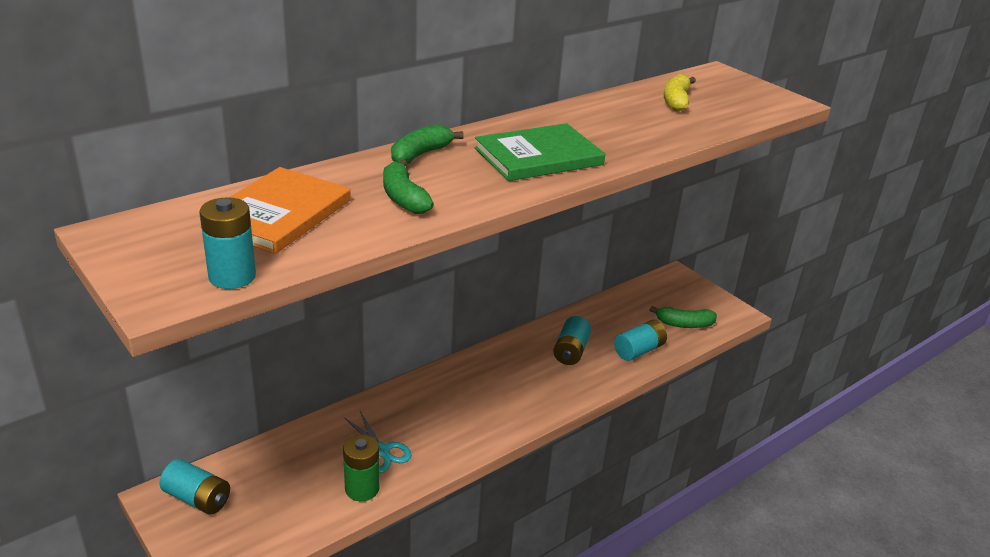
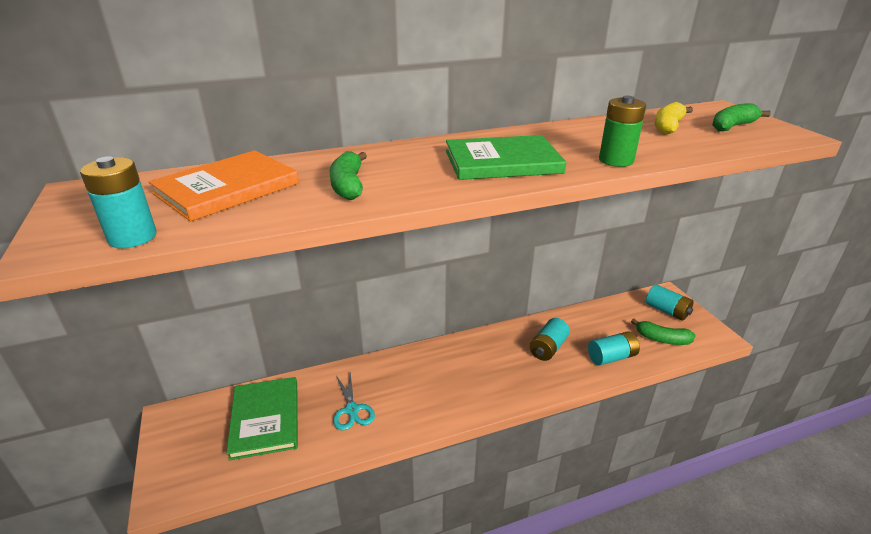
camera: 20 degrees right, 0 degrees up
turquoise battery [160,459,230,515] -> turquoise battery moved to [646,284,694,321]
green battery [343,435,379,501] -> green battery moved to [599,96,646,167]
green banana [391,124,464,164] -> green banana moved to [712,103,771,131]
none -> green book [226,377,298,460]

